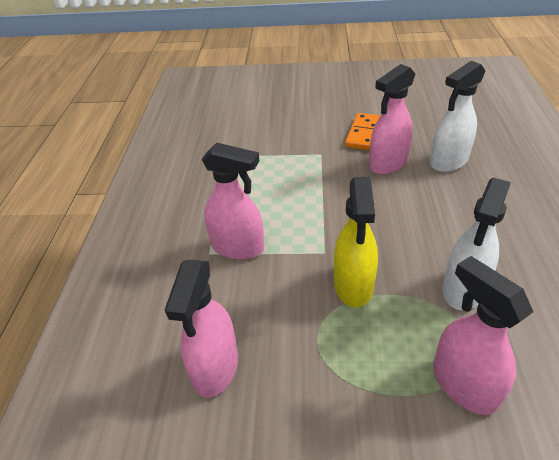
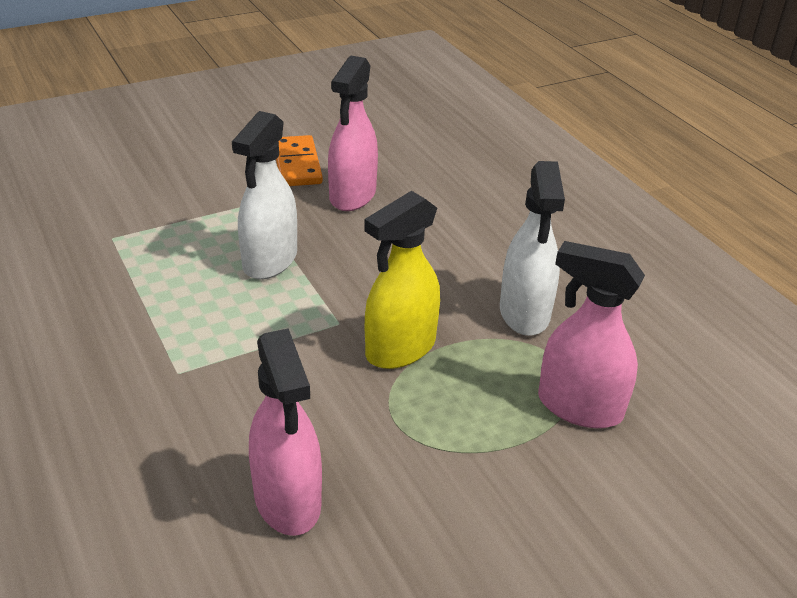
camera: 35 degrees left, 5 degrees down
pink spray bottle [202,143,264,260] -> none
yellow spray bottle [334,177,378,307] -> yellow spray bottle turned 75 degrees clockwise [364,191,440,369]
white spray bottle [430,61,485,172] -> white spray bottle moved to [232,111,297,280]

